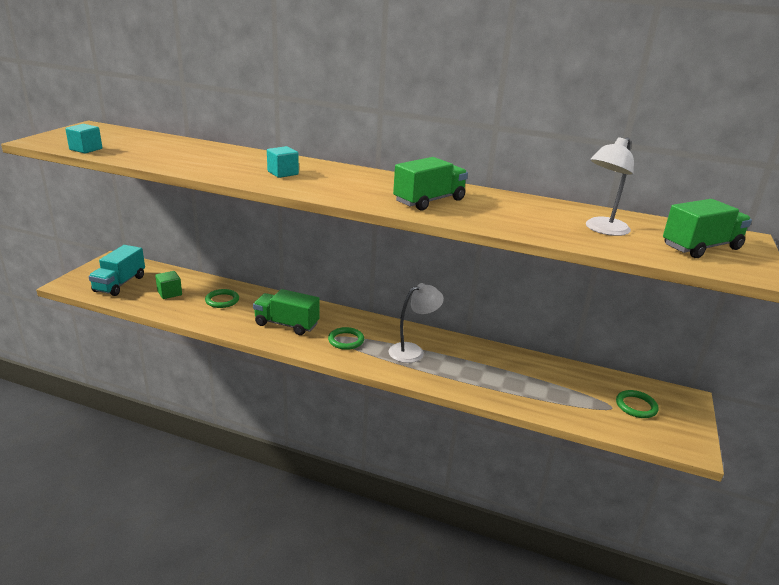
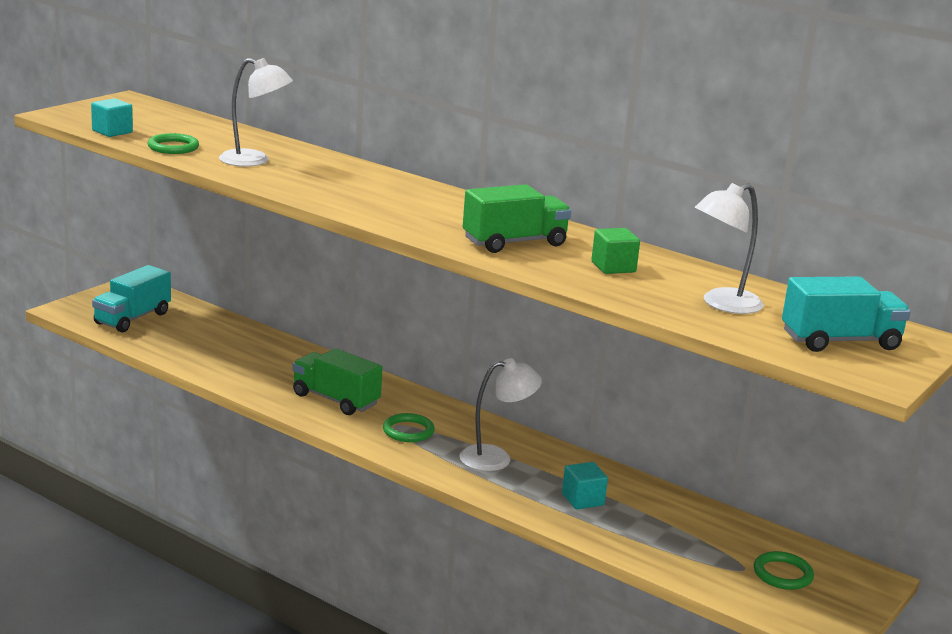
camera: 15 degrees right, 5 degrees down
green cube [155,271,182,299] -> green cube moved to [591,228,640,274]
green ring [205,289,239,308] -> green ring moved to [148,133,199,154]
turquoise cube [267,146,299,178] -> turquoise cube moved to [562,462,608,509]
green truck [663,199,752,258] -> turquoise truck [782,276,911,352]
none -> white lamp [219,58,293,167]

